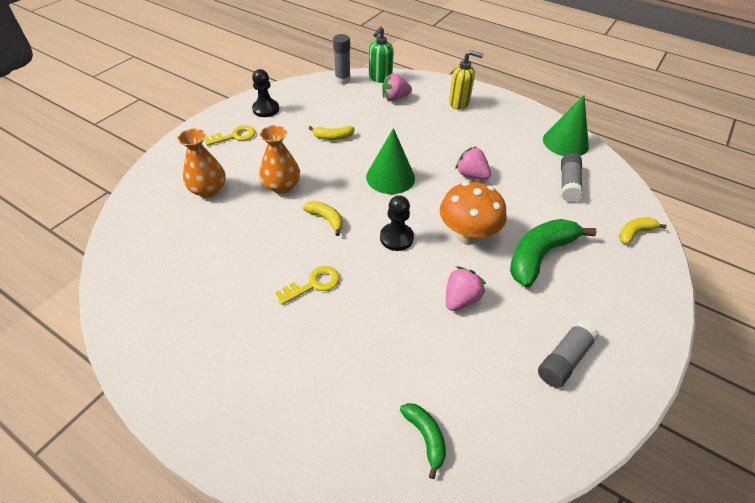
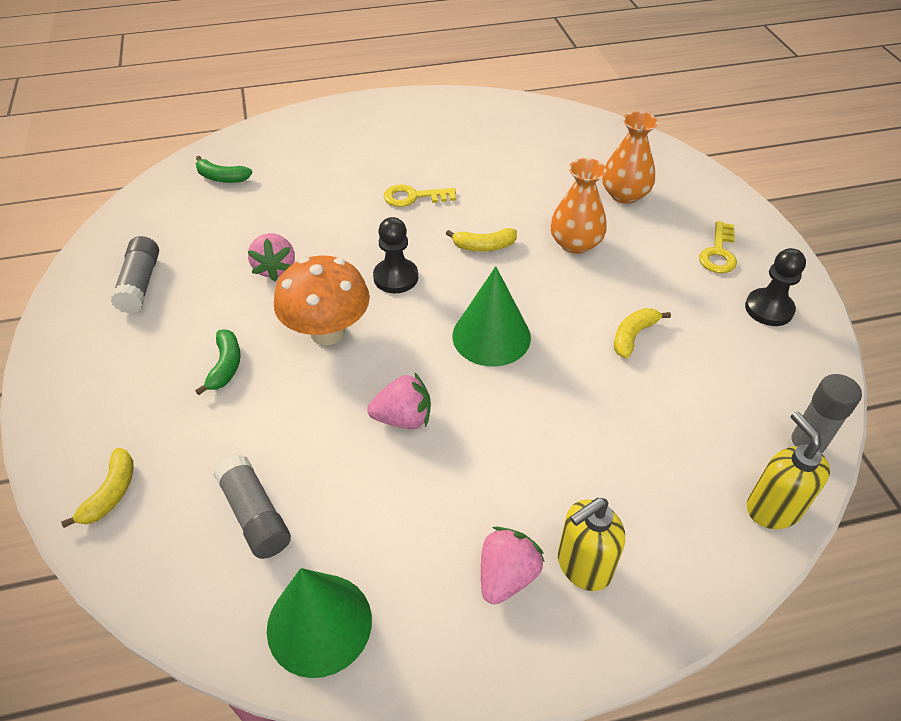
camera: 135 degrees right, 0 degrees up
yellow key [275,266,340,305] -> yellow key turned 75 degrees clockwise [384,184,456,207]
green soap dispenser [369,27,394,83] -> yellow soap dispenser [747,412,830,529]
pink strawberry [382,74,412,101] -> pink strawberry moved to [481,526,545,604]
green banana [510,219,597,288] -> green banana [195,330,241,395], size x0.51

